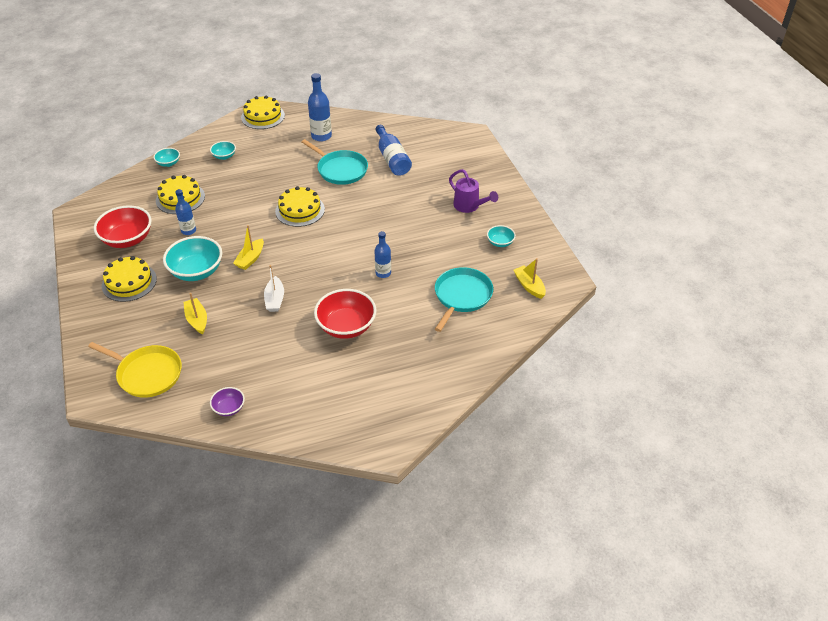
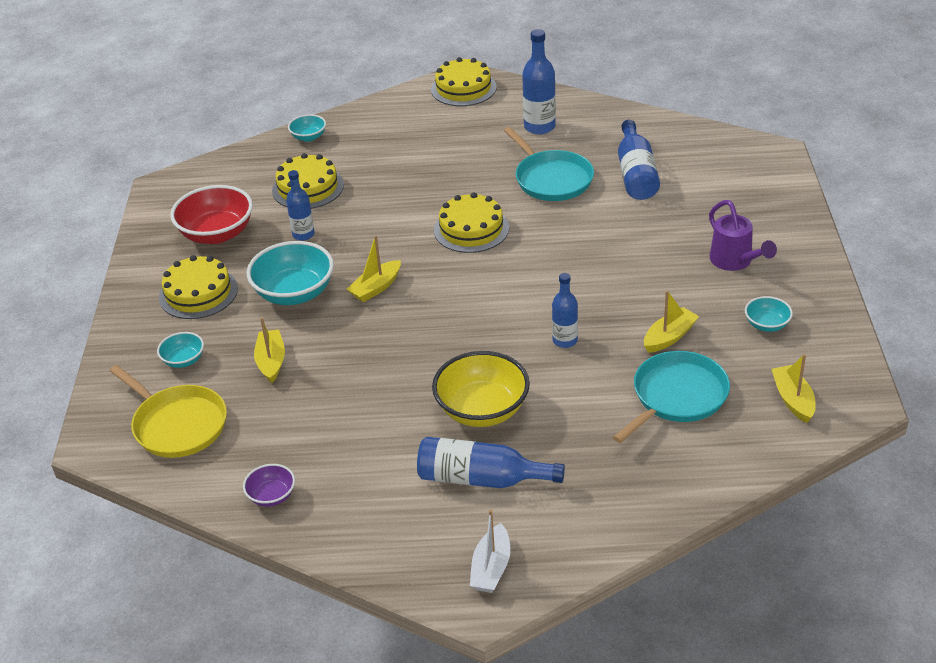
camera: 20 degrees right, 5 degrees down
turquoise bowl [210,141,236,160] -> turquoise bowl moved to [157,332,204,368]
white boat [264,265,284,312] -> white boat moved to [470,509,511,593]
red bowl [314,289,376,339] -> yellow bowl [432,351,530,427]
none -> blue bottle [417,437,565,488]
none -> yellow boat [644,290,699,353]

